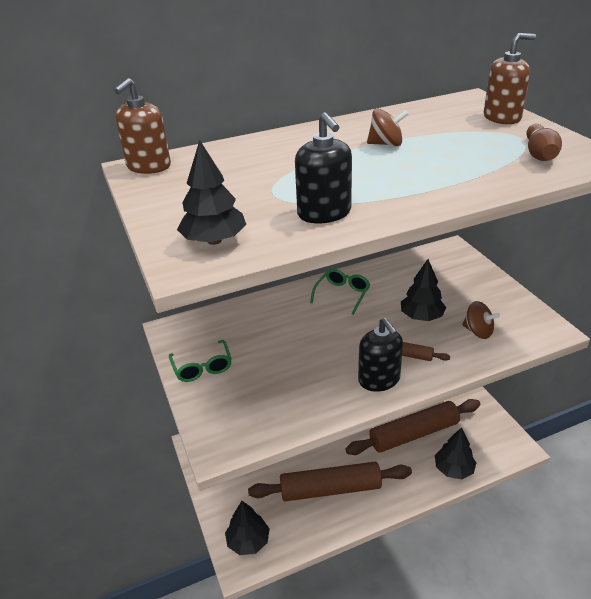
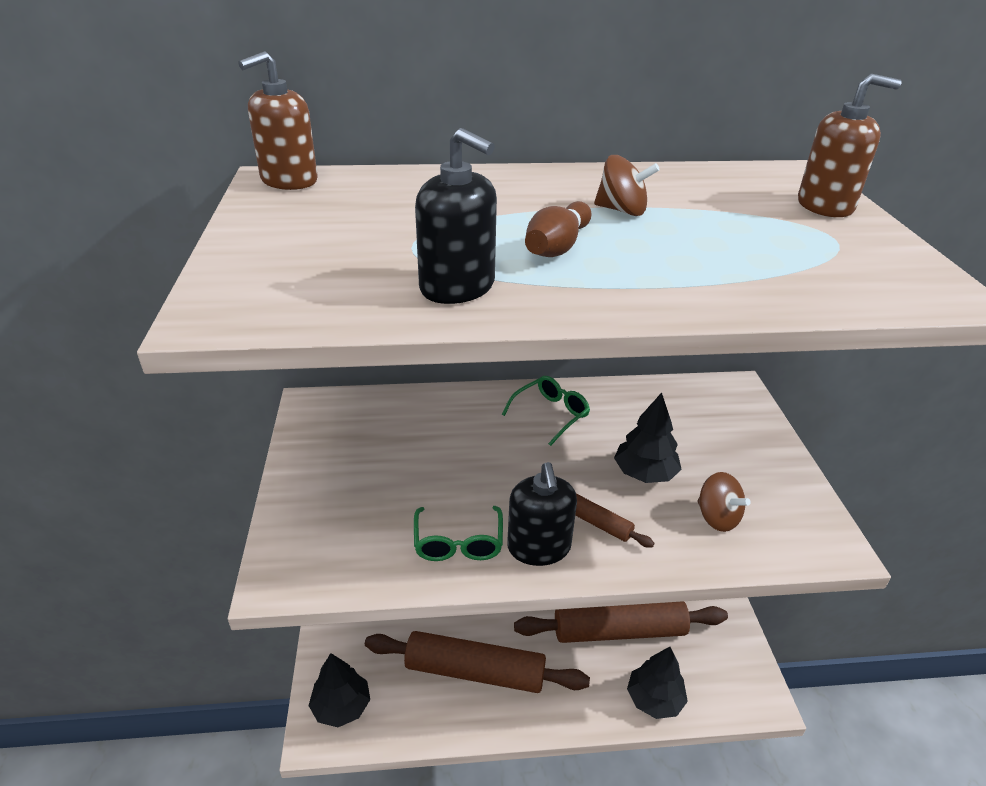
camera: 15 degrees right, 0 degrees up
green glasses [169,340,232,382] -> green glasses moved to [414,506,503,561]
black tree [177,140,246,245] -> none
black soap dispenser [295,112,352,223] -> black soap dispenser turned 45 degrees counterclockwise [415,128,497,304]
brown bowling pin [526,124,562,161] -> brown bowling pin moved to [525,201,592,257]

